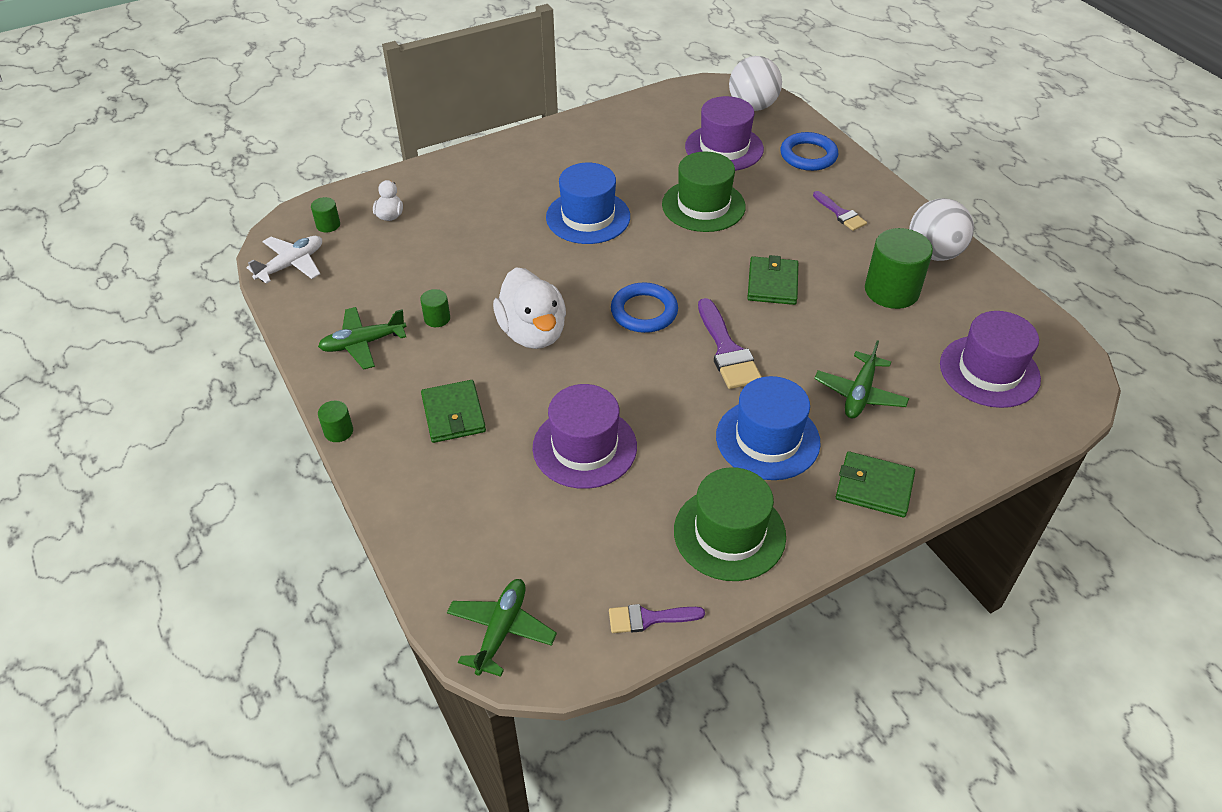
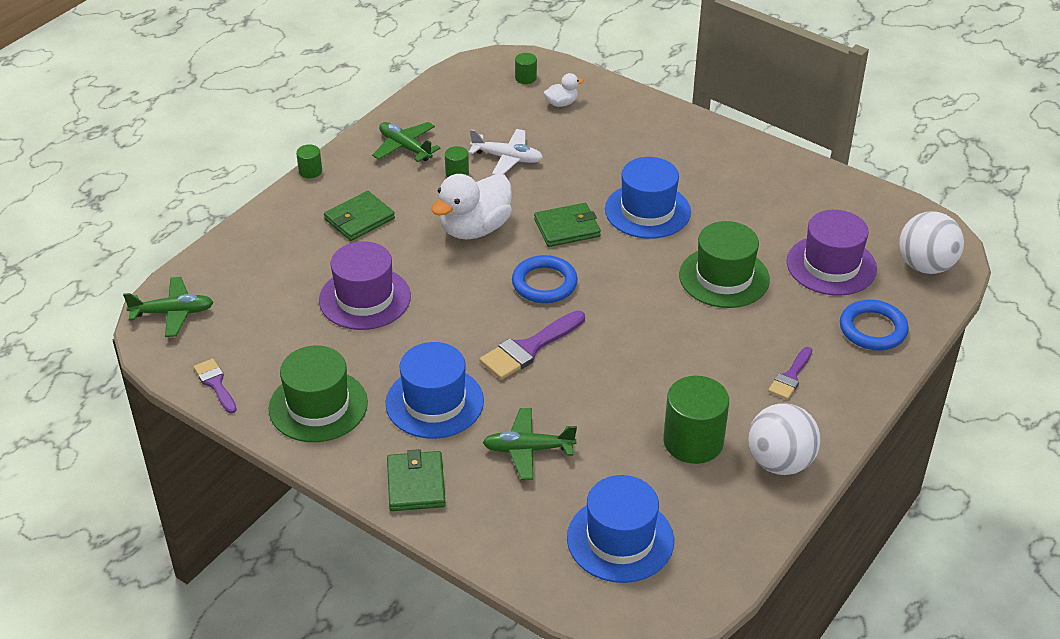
camera: 65 degrees right, 5 degrees down
white plane [246,236,322,284] -> white plane moved to [468,129,543,175]
green wallet [748,255,798,305] -> green wallet moved to [534,203,601,247]
purple hat [940,311,1041,408] -> blue hat [567,475,674,583]

